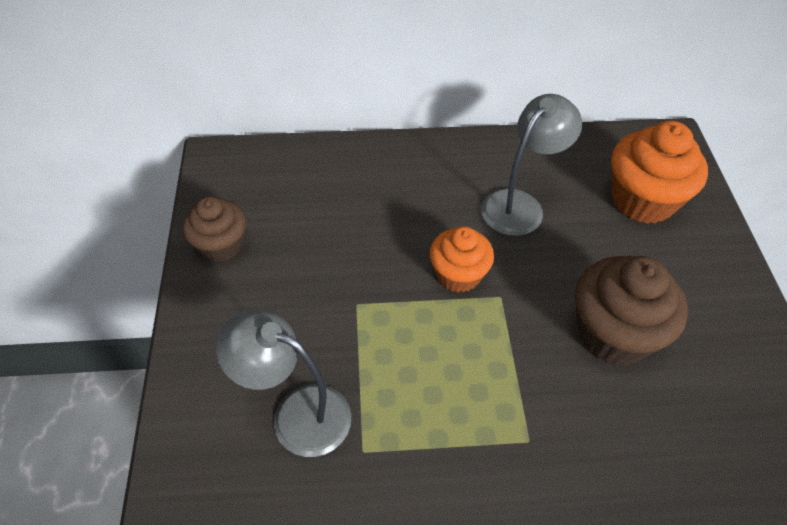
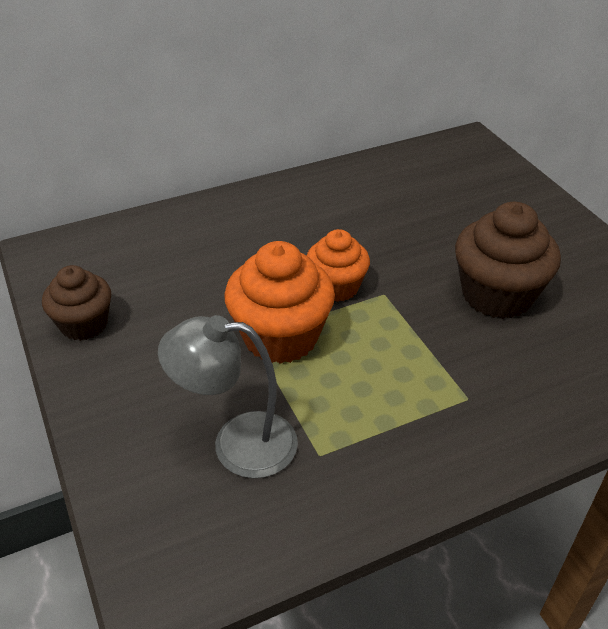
camera: 20 degrees left, 10 degrees down
grey lamp [481,94,582,236] -> none
orange cupcake [611,121,708,224] -> orange cupcake moved to [224,241,335,364]

